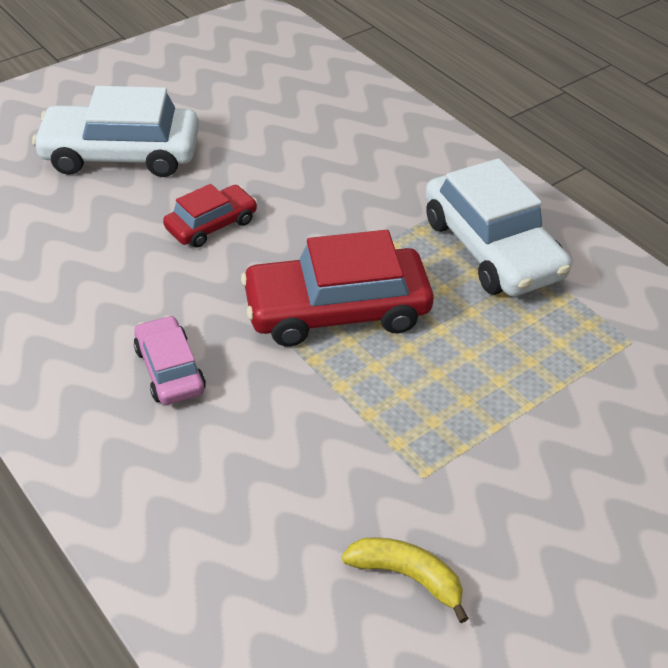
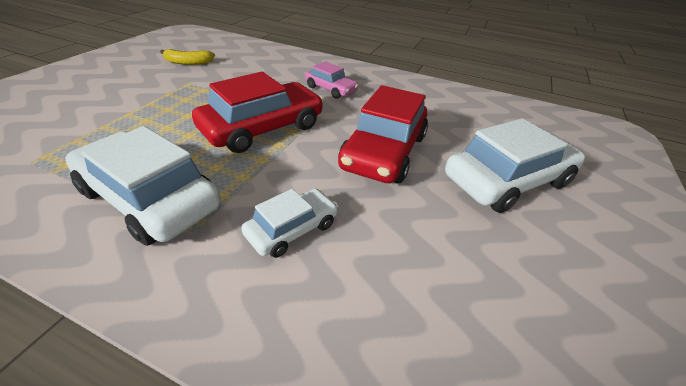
camera: 150 degrees right, 5 degrees down
red car [163,184,257,248] -> red car [338,85,428,183], size x1.82
none -> white car [241,188,338,258]

